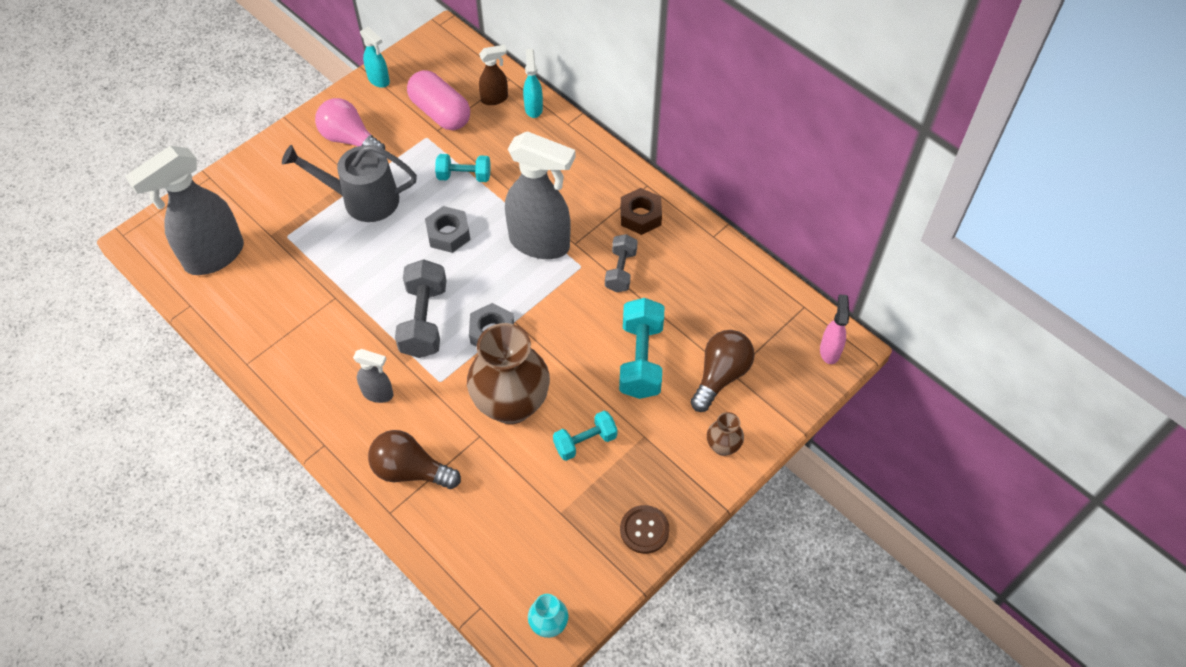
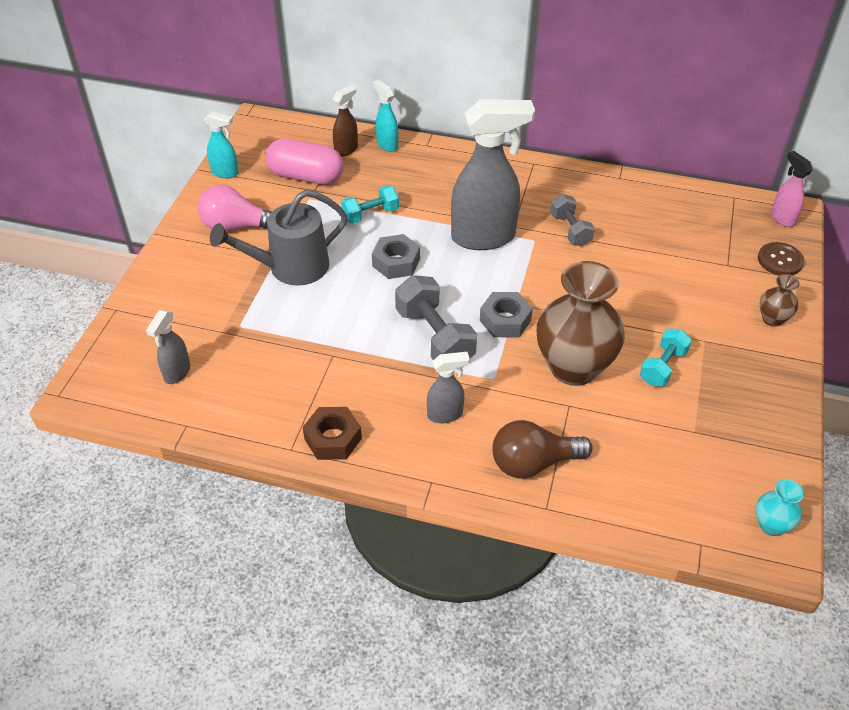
camera: 30 degrees left, 10 degrees down
grey spray bottle [125,146,244,275] -> grey spray bottle [146,310,190,384], size x0.48
turquoise dumbbell [619,298,664,399] -> none
brown button [620,505,669,554] -> brown button moved to [758,242,804,275]
brown nut [621,188,662,235] -> brown nut moved to [303,407,362,460]
brown light bulb [691,330,755,412] -> none

